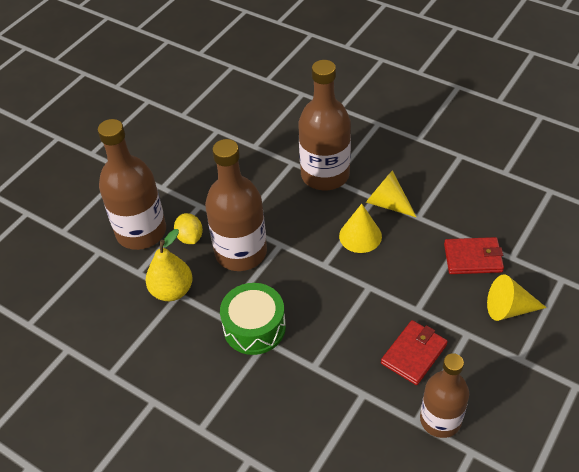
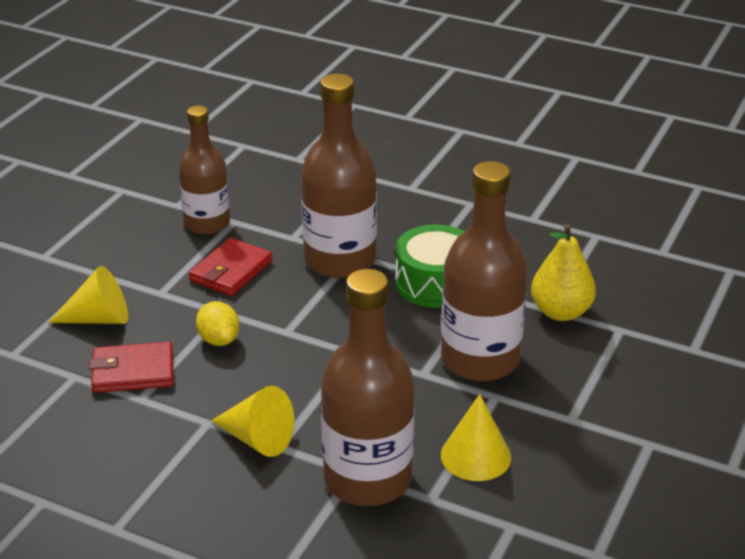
camera: 170 degrees right, 15 degrees down
brown bottle [98,119,166,250] -> brown bottle moved to [301,73,377,278]
yellow lemon [174,213,203,244] -> yellow lemon moved to [196,301,240,346]
yellow cone [339,204,382,253] -> yellow cone moved to [441,394,511,481]

